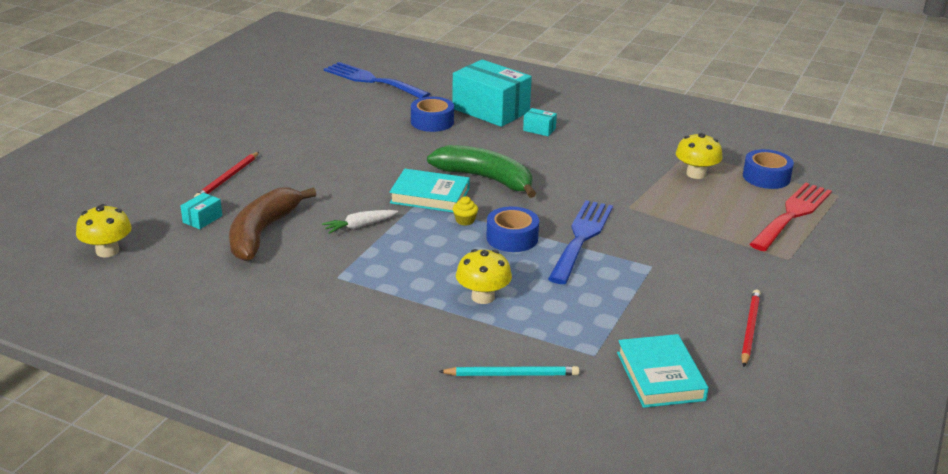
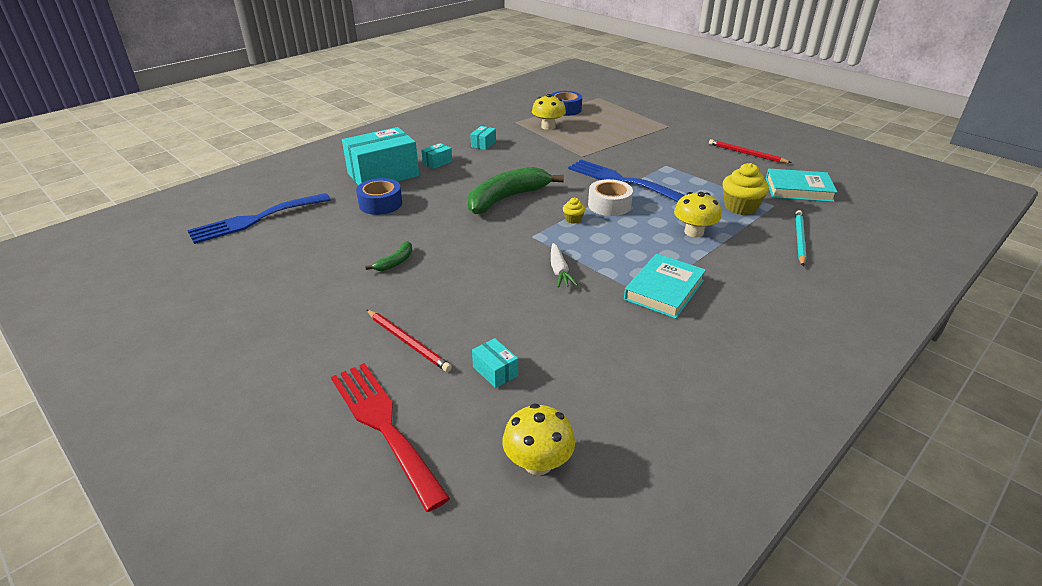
camera: 70 degrees left, 5 degrees up
brown banana [229,187,316,261] -> none
turquoise book [389,169,470,213] -> turquoise book moved to [624,254,706,319]
blue tape [486,206,539,252] -> white tape [588,179,633,216]
red fork [749,182,832,251] -> red fork moved to [331,363,450,512]
none -> green banana [365,241,412,271]
none -> turquoise box [470,126,496,150]
none -> yellow cupcake [723,163,769,215]

